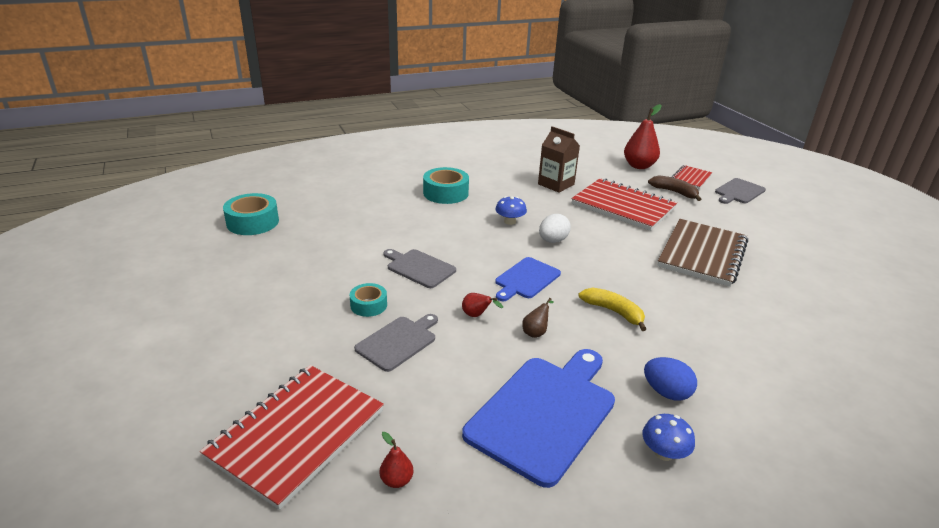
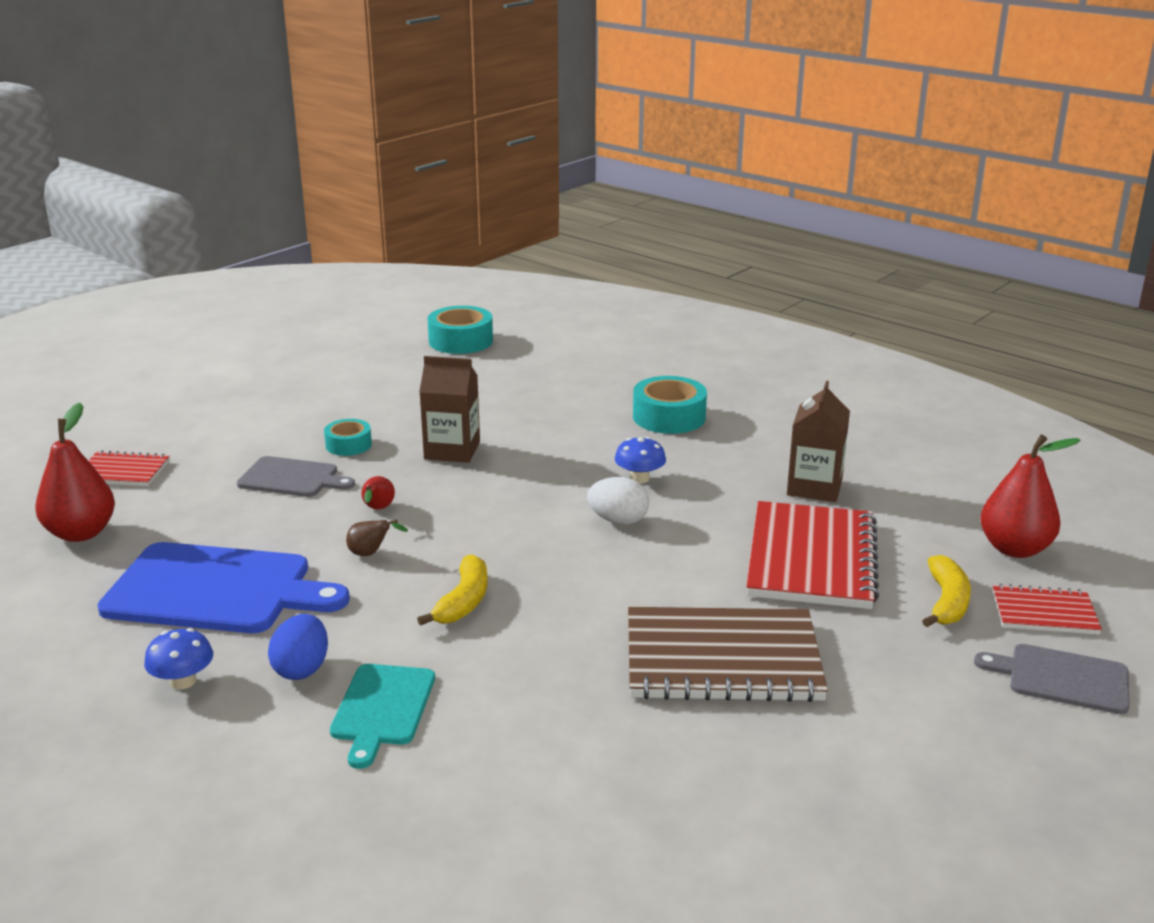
camera: 65 degrees right, 5 degrees down
red notebook [200,365,384,510] -> red notebook [88,451,170,486], size x0.52
red pear [380,432,413,488] -> red pear [35,403,115,542], size x2.14
grey cutting board [383,249,456,288] -> brown carton [419,356,480,463]
blue cutting board [495,257,561,301] -> none
brown banana [648,175,701,201] -> yellow banana [922,555,971,627]
none -> turquoise cutting board [330,664,435,769]

